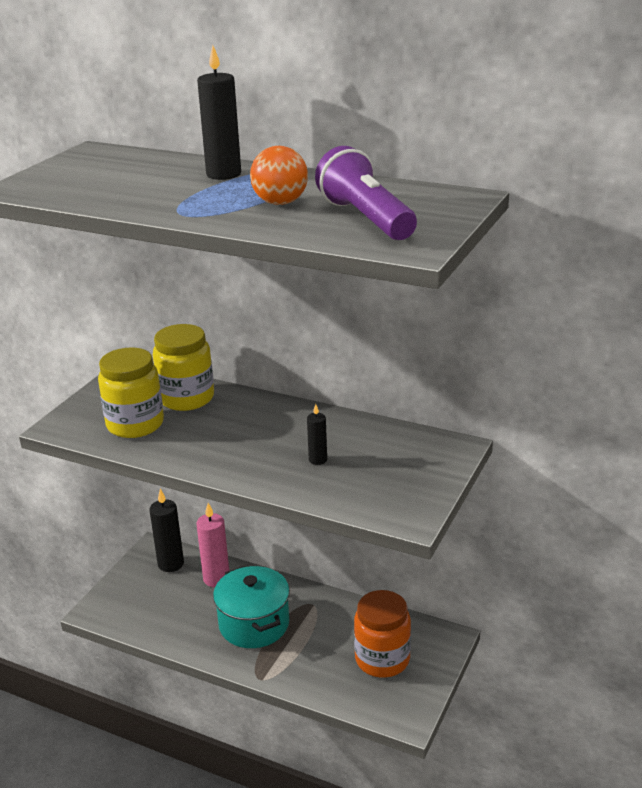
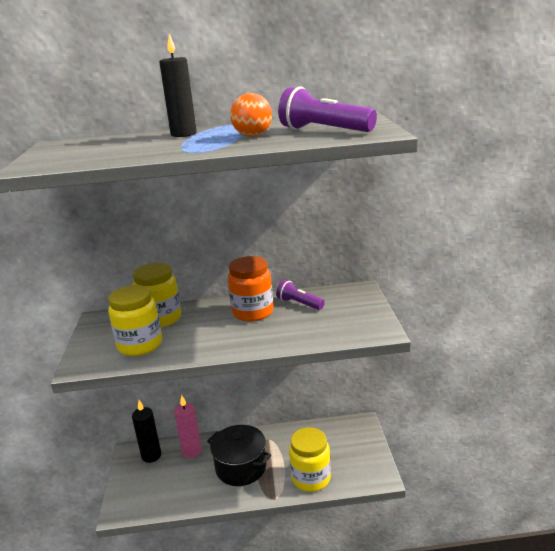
camera: 30 degrees left, 5 degrees down
turquoise pot [213,566,290,648] -> black pot [207,425,271,486]
black candle [307,404,327,465] -> none
orange jar [354,590,411,678] -> orange jar moved to [228,256,274,322]
none -> purple flashlight [276,280,325,310]
none -> yellow jar [289,427,331,492]

